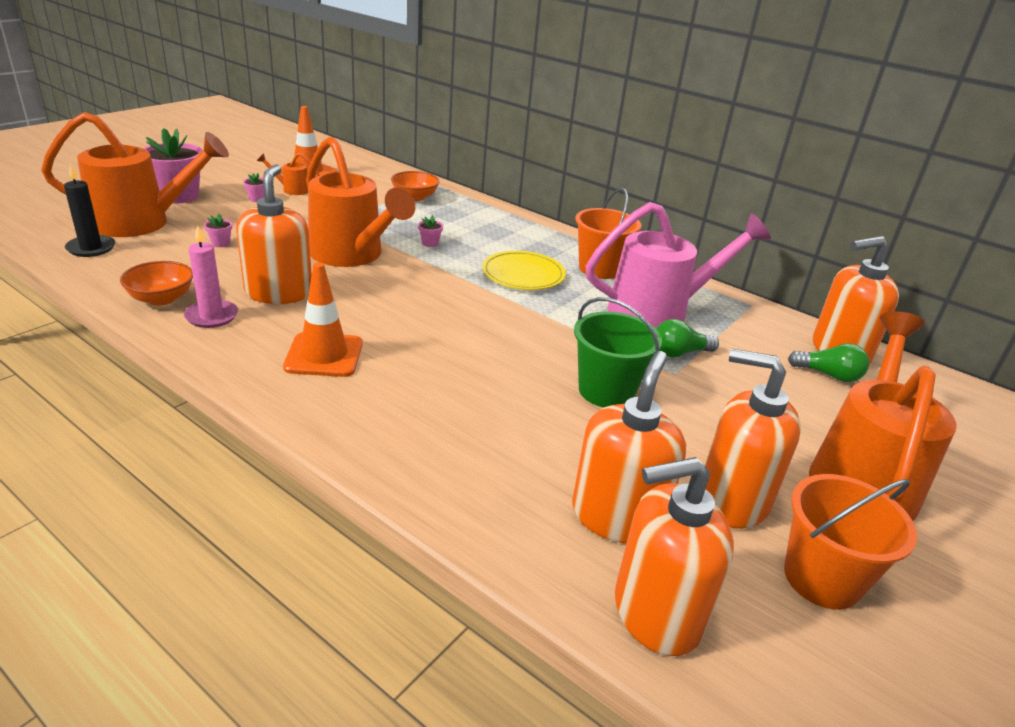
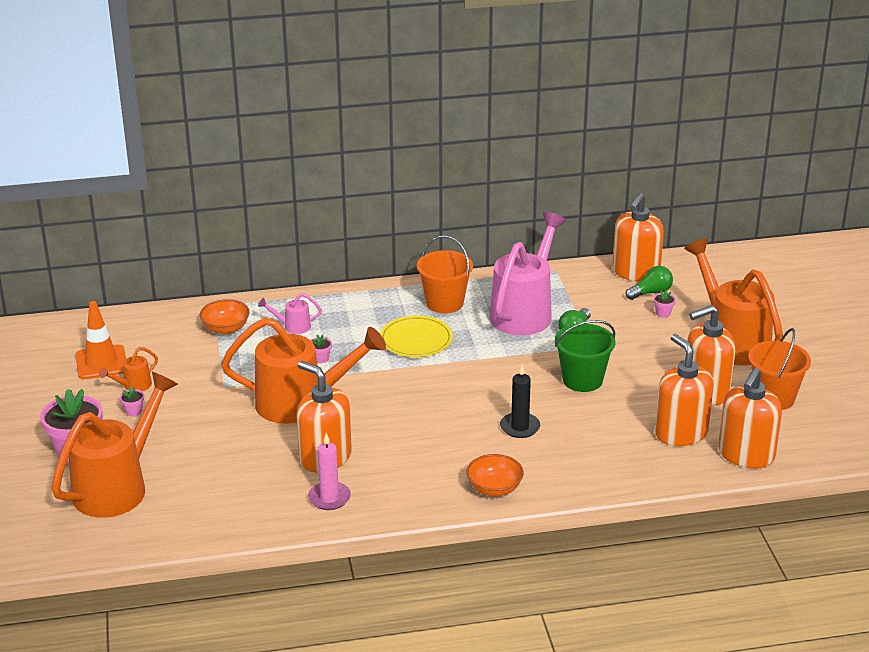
camera: 45 degrees left, 0 degrees up
black candle [64,164,115,257] -> black candle moved to [500,364,540,438]
orange bowl [120,261,193,305] -> orange bowl moved to [466,454,524,497]
pink flower pot [204,213,232,247] -> pink flower pot moved to [653,290,676,318]
orange traffic cone [283,262,362,377] -> none
none -> pink watering can [258,293,322,334]

